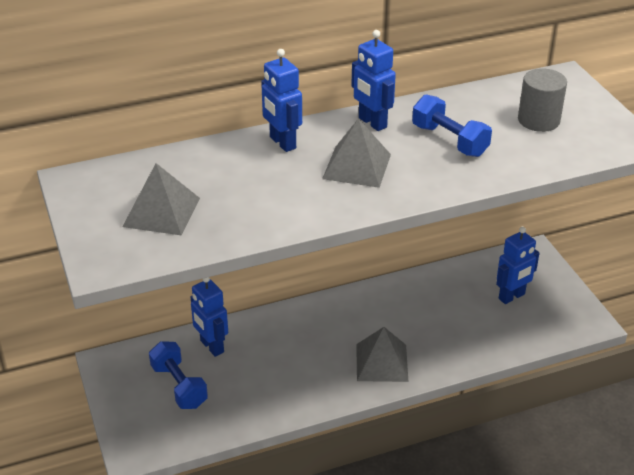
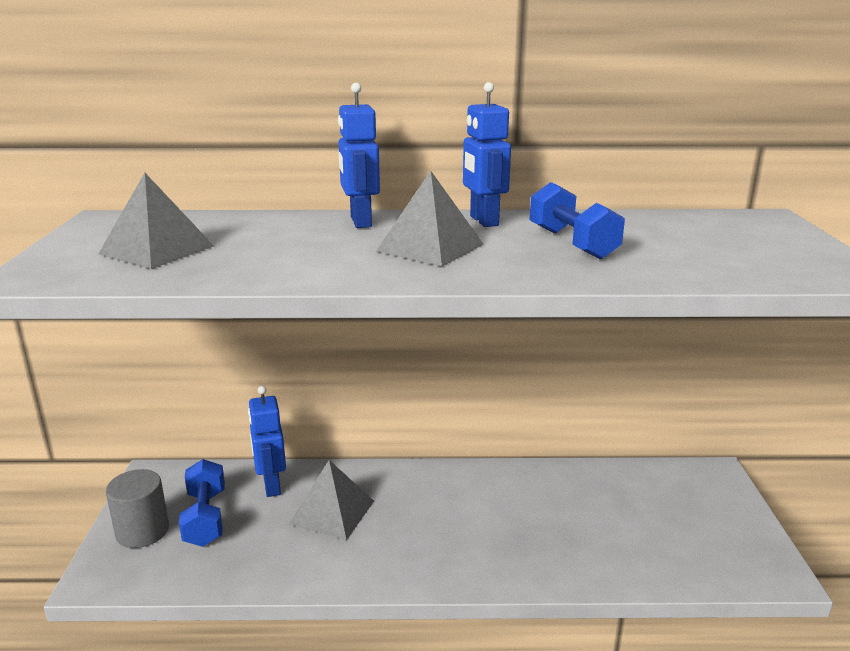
camera: 20 degrees right, 15 degrees down
grey pyramid [356,327,408,382] -> grey pyramid moved to [289,460,374,540]
blue robot [496,227,539,304] -> none
grey cylinder [518,68,567,132] -> grey cylinder moved to [106,469,169,548]

